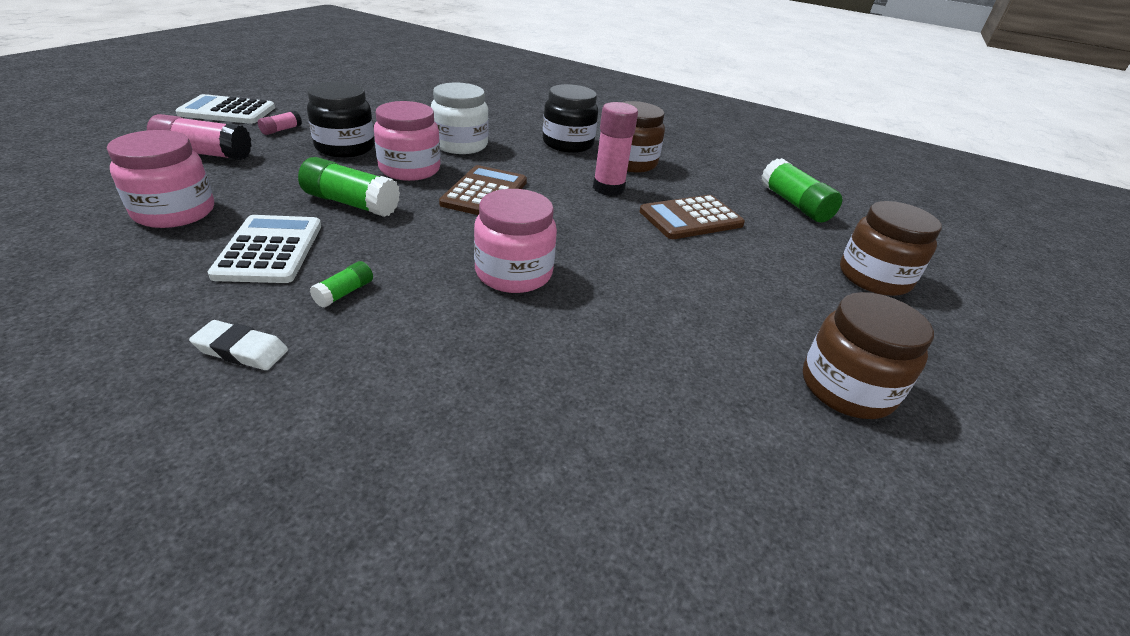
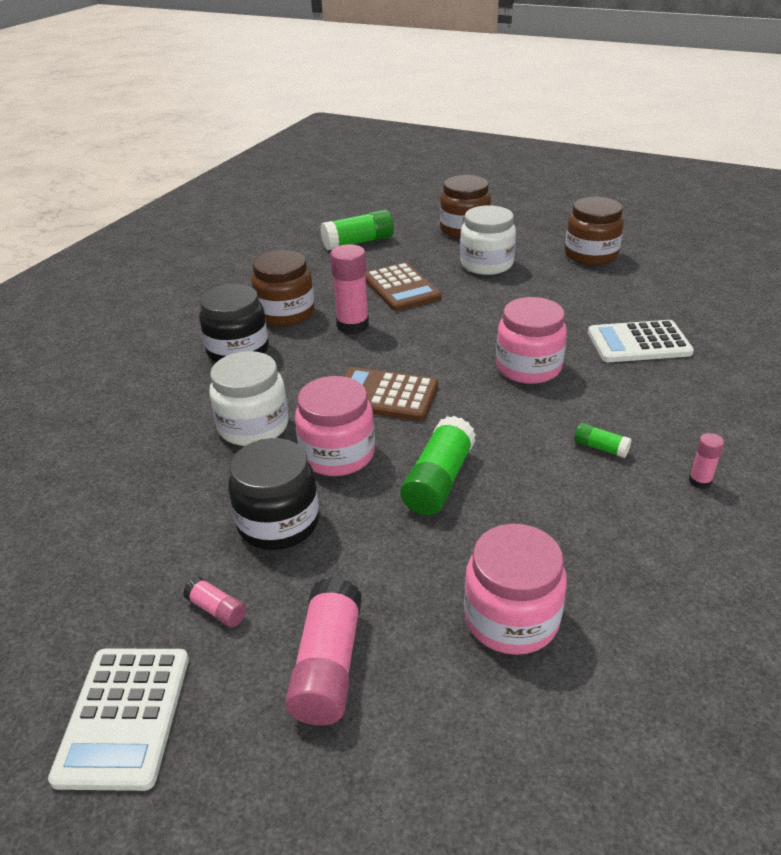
camera: 85 degrees left, 0 degrees up
white eraser [189,320,288,370] -> pink glue stick [689,433,724,489]
white calculator [208,215,321,283] -> white calculator moved to [588,320,694,362]
none -> white jar [460,205,516,275]

